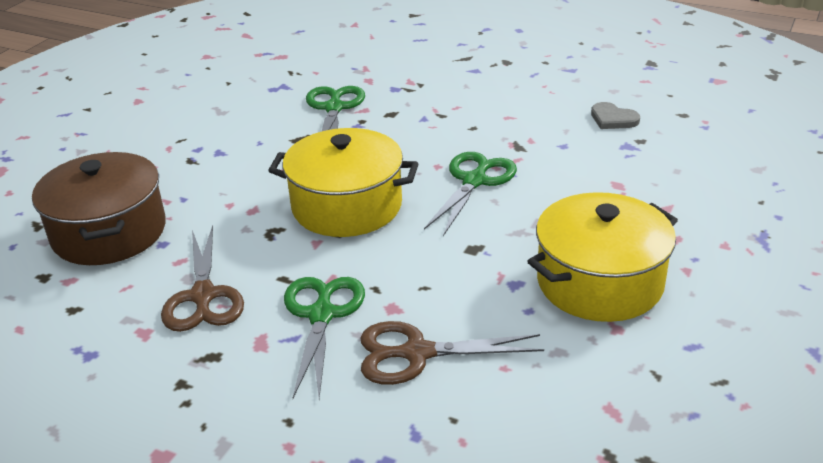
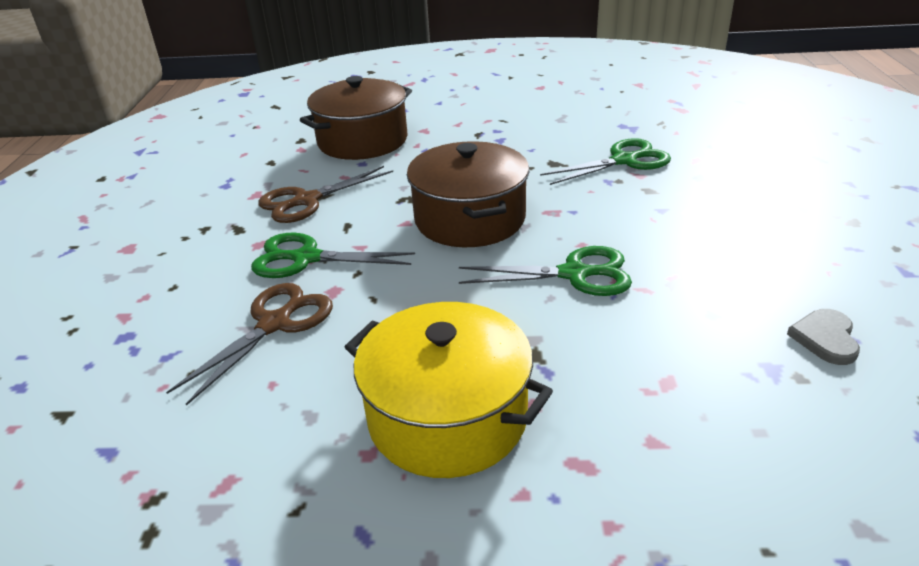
camera: 65 degrees right, 0 degrees up
yellow pot [268,128,418,237] -> brown pot [407,141,530,247]
green scissors [284,277,365,398] -> green scissors turned 150 degrees counterclockwise [251,233,415,278]
brown scissors [360,321,544,385] -> brown scissors turned 60 degrees clockwise [166,283,333,406]

